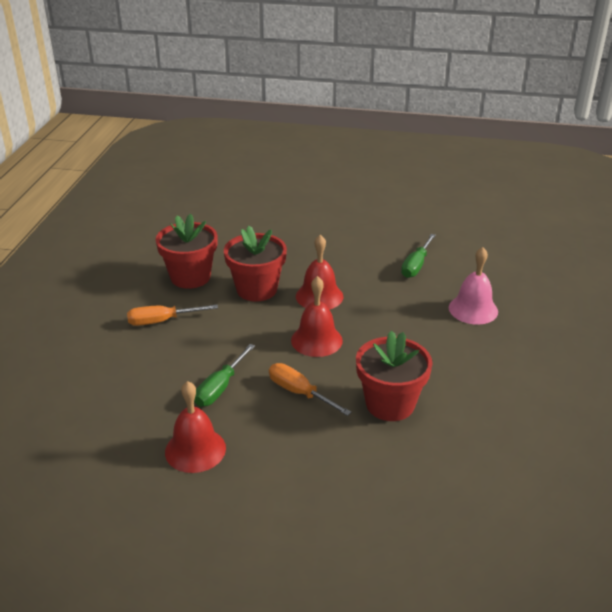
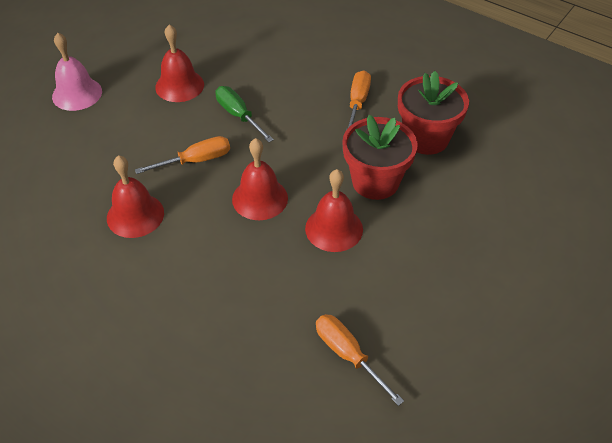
camera: 115 degrees right, 15 degrees up
red flower pot [356,331,433,421] -> red bell [107,155,164,238]
green screwdriver [401,234,436,278] -> orange screwdriver [316,314,404,406]
pink bell [449,247,498,325] -> pink bell moved to [52,33,102,111]

